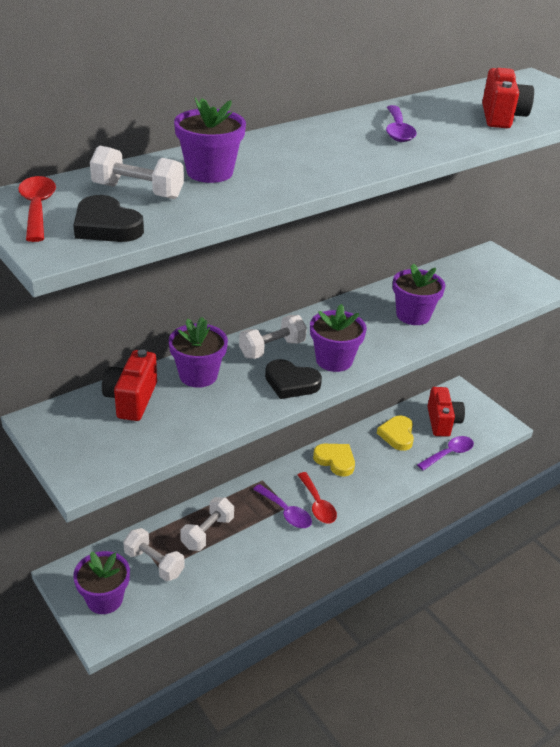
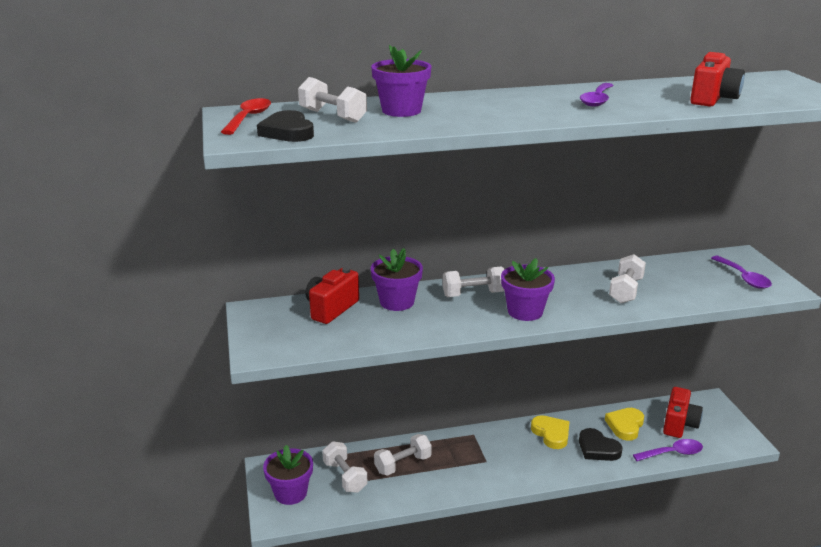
camera: 25 degrees right, 10 degrees down
purple spoon [253,484,312,528] -> purple spoon moved to [711,256,772,289]
black heart [265,359,322,399] -> black heart moved to [579,428,622,461]
red spoon [298,472,337,524] -> none
purple flower pot [393,263,446,325] -> white dumbbell [609,254,646,303]

